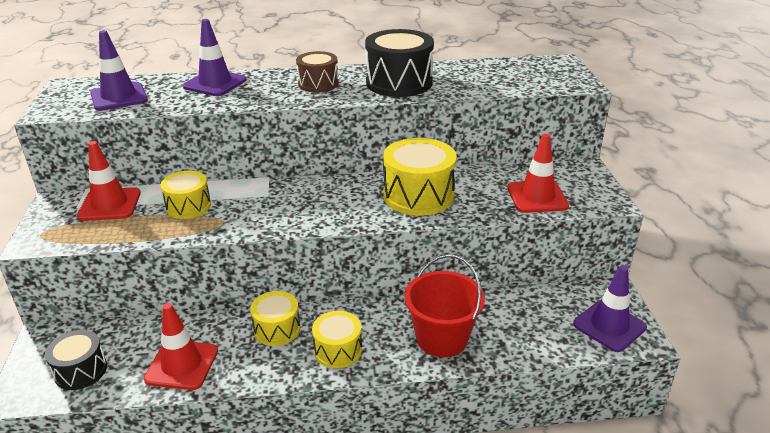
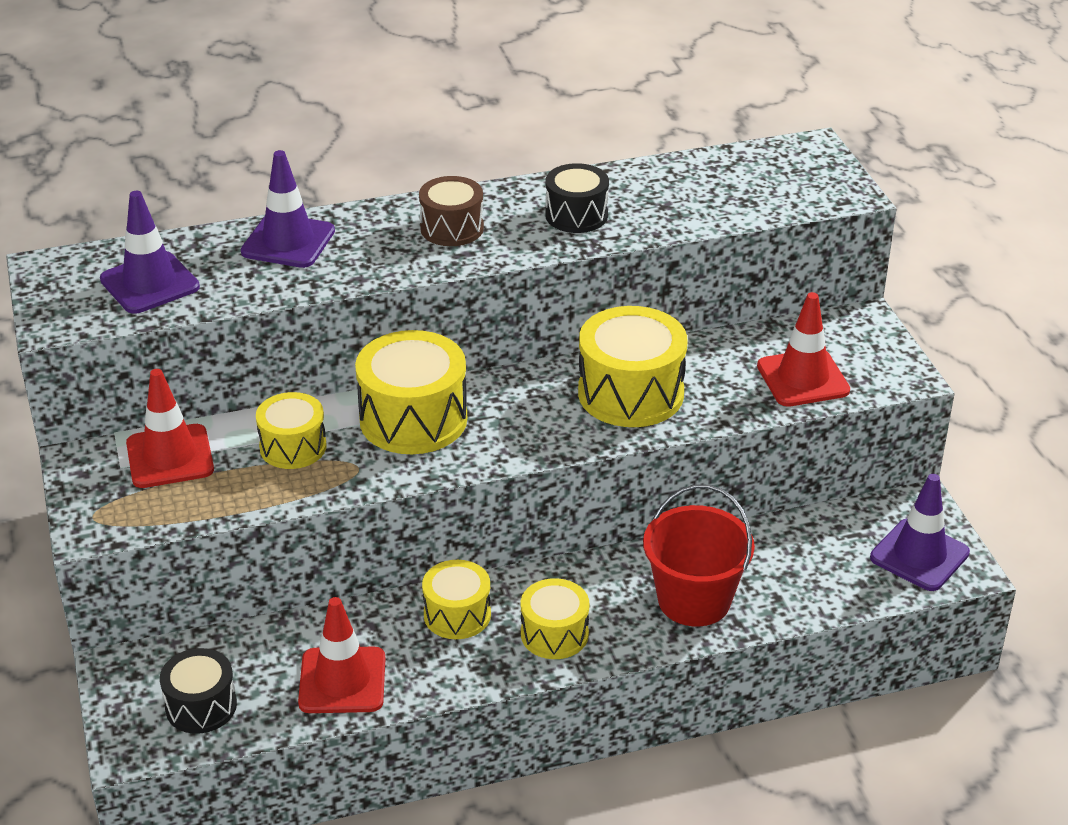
camera: 10 degrees left, 5 degrees up
black drum [365,29,434,97] -> black drum [545,163,609,233], size x0.61
none -> yellow drum [355,330,467,454]

